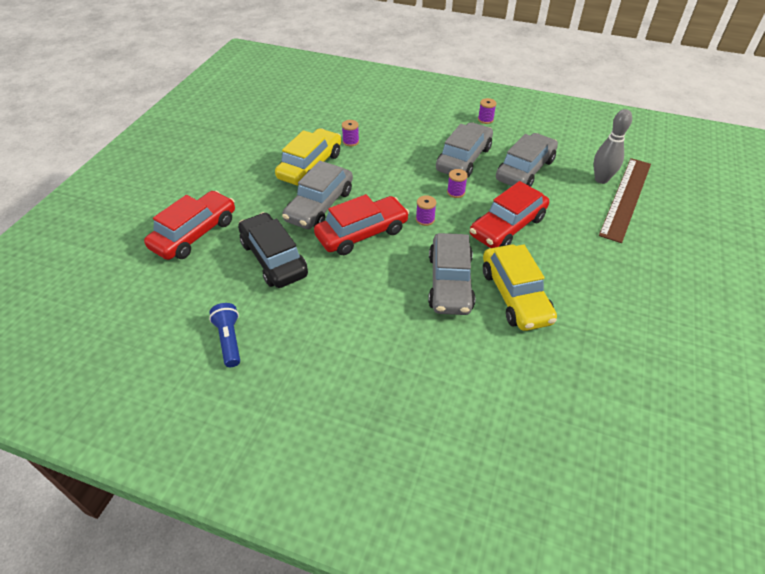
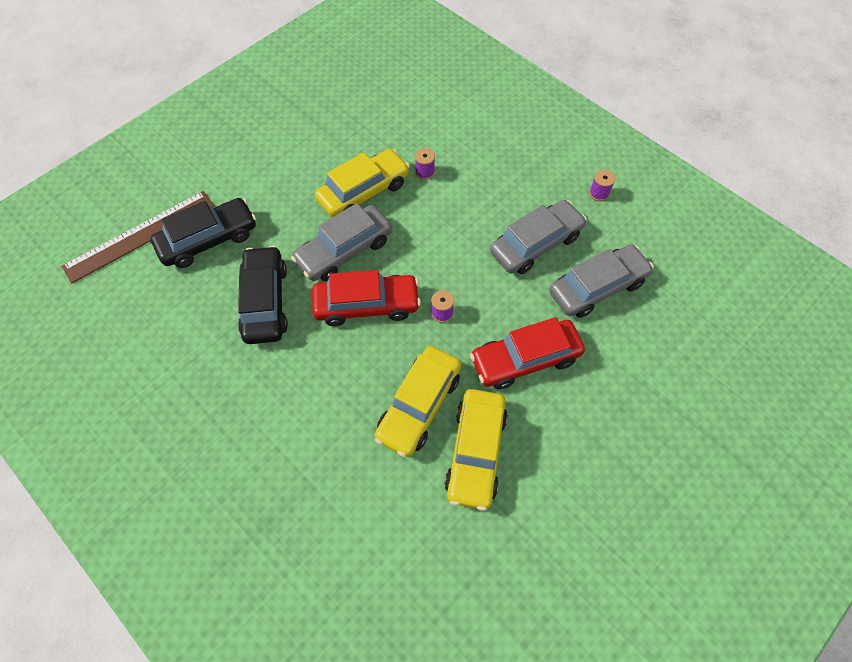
camera: 25 degrees right, 15 degrees up
red car [144,191,235,260] -> black car [151,198,256,268]
blue flashlight [209,303,240,367] -> none
grey car [428,233,475,315] -> yellow car [374,346,461,457]
purple spool [447,169,468,198] -> none
grey bowling pin [594,109,632,184] -> none
brown ruler [599,158,651,243] -> brown ruler moved to [61,191,215,284]

